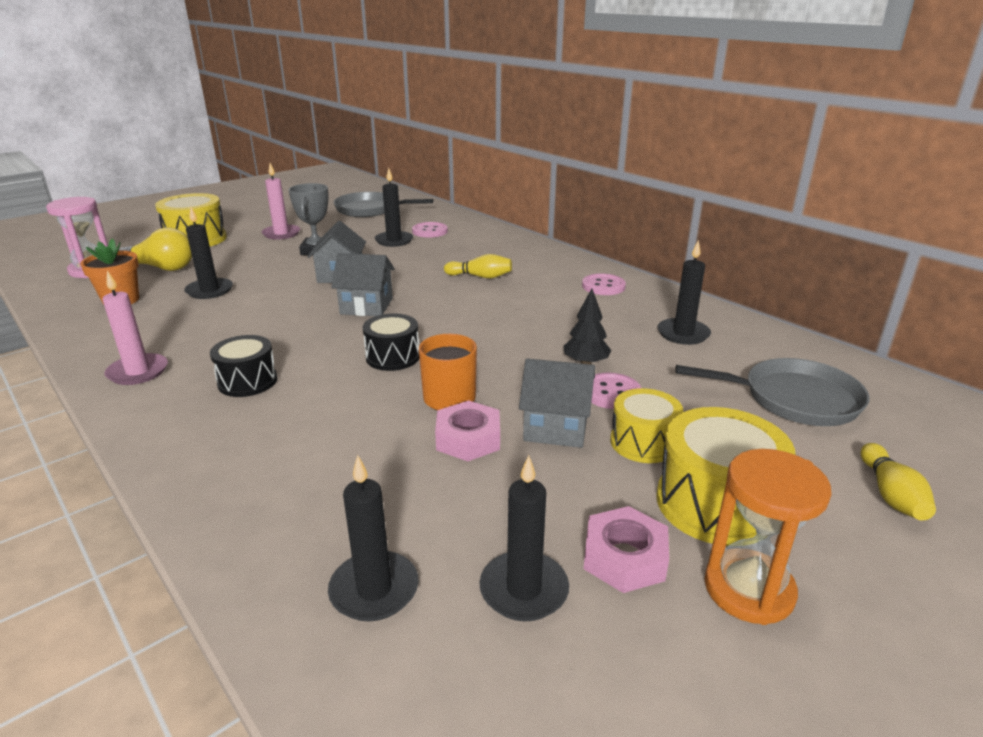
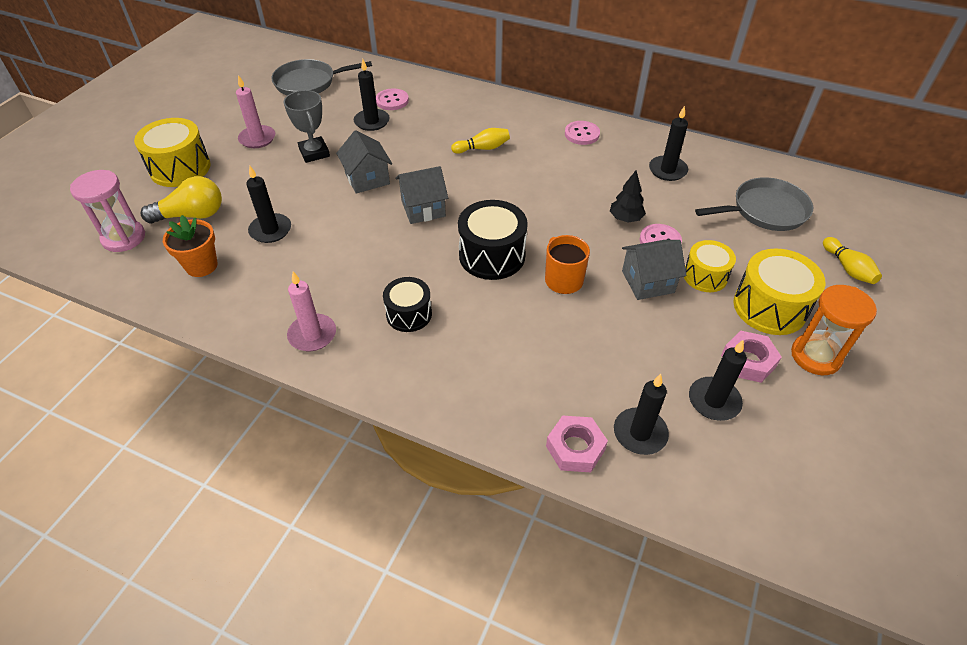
camera: 25 degrees left, 20 degrees up
black drum [363,313,419,371] -> black drum [458,200,528,280], size x1.57
pink nut [435,400,500,461] -> pink nut moved to [546,416,608,472]

